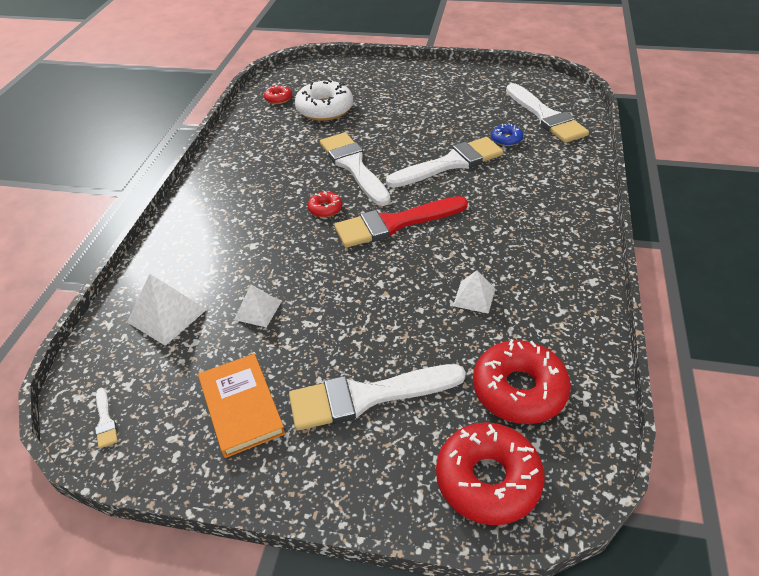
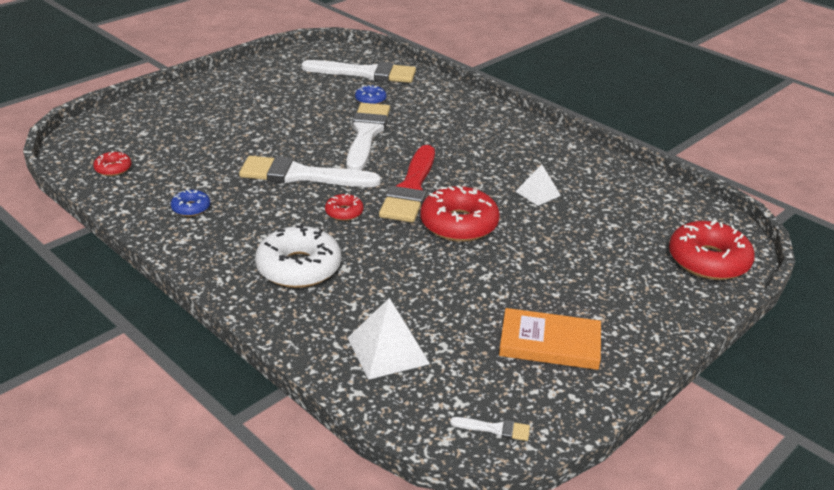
camera: 60 degrees left, 10 degrees down
white pyramid [234,284,281,327] -> none
white brush [289,364,466,431] -> none
white donut [295,80,353,121] -> white donut moved to [255,224,341,288]
red donut [473,339,571,424] -> red donut moved to [420,185,500,242]
none -> blue donut [171,190,210,216]

